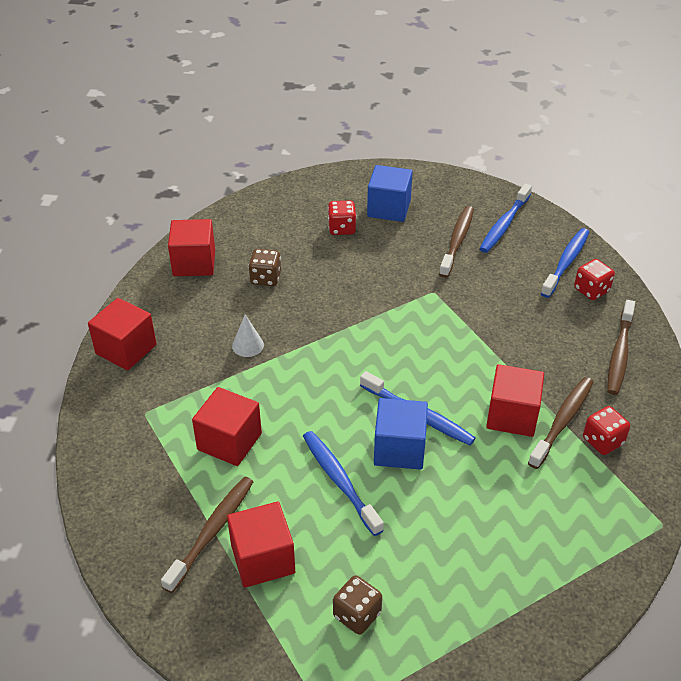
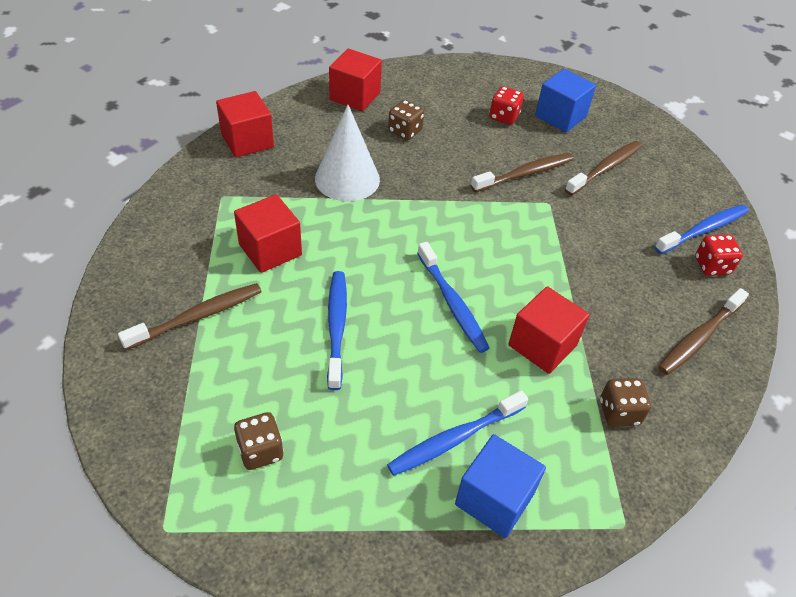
camera: 25 degrees right, 5 degrees up
red cube [227,502,295,588] -> none
white cone [232,315,264,357] -> white cone [315,105,380,201], size x2.10
blue cube [374,398,428,470] -> blue cube moved to [455,434,546,538]
blue toothbrush [479,183,532,253] -> blue toothbrush moved to [387,391,528,476]
brown toothbrush [528,377,593,469] -> brown toothbrush moved to [471,153,573,192]
red dice [583,406,630,455] -> brown dice [600,378,651,427]

